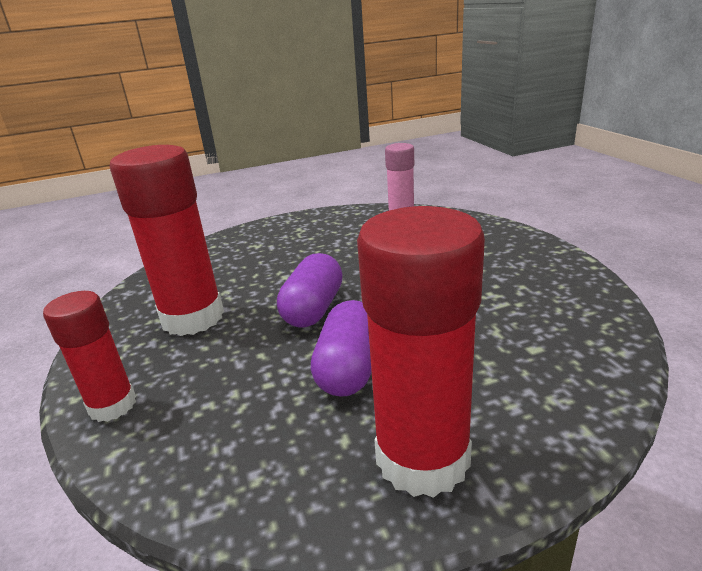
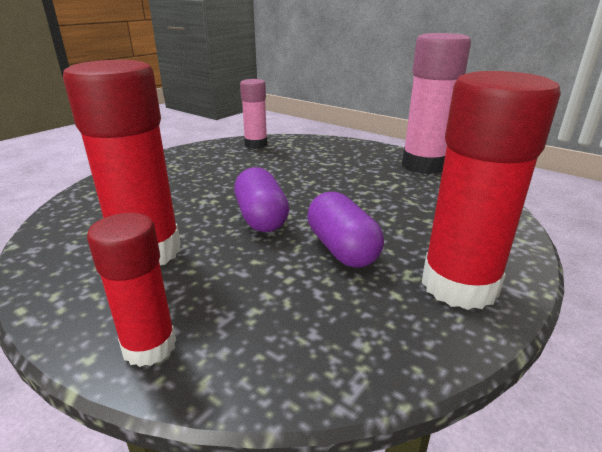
camera: 35 degrees left, 0 degrees up
none -> pink glue stick [402,33,471,174]

